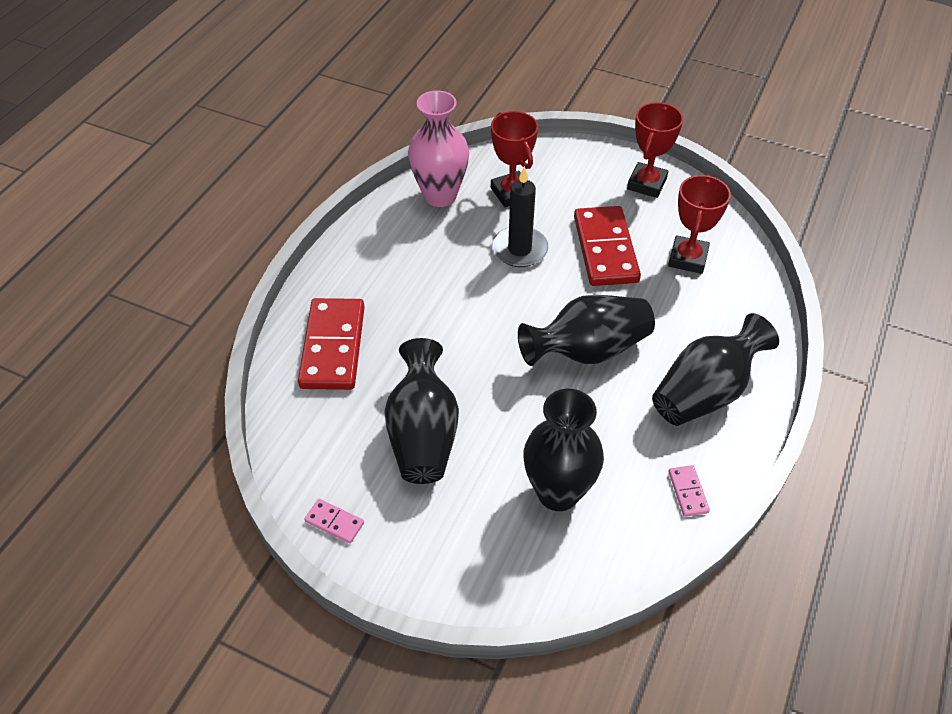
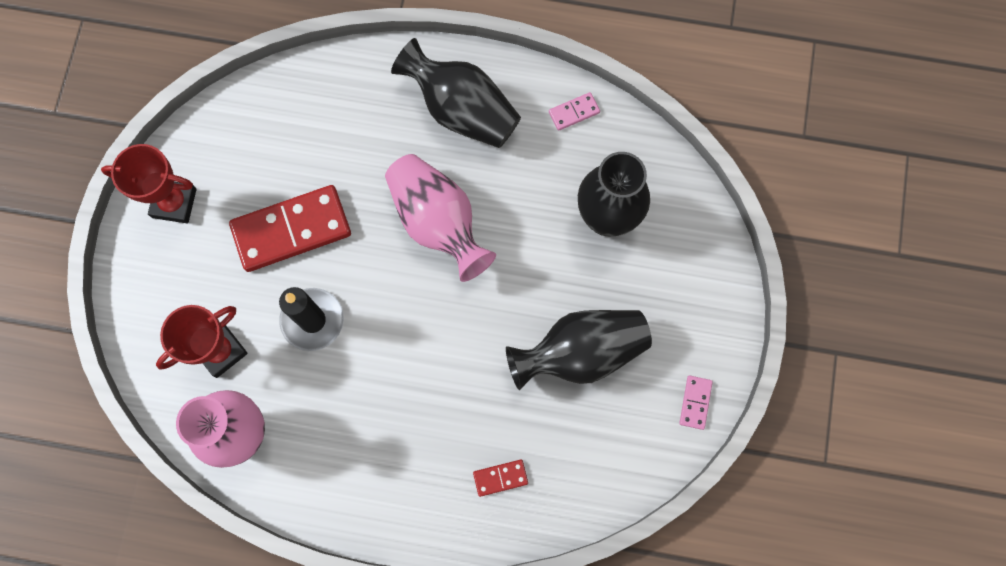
camera: 105 degrees left, 25 degrees up
red domino [298,298,365,390] -> red domino [473,459,528,497], size x0.44
black vase [518,295,655,366] -> pink vase [385,154,496,282]
red trophy [668,174,731,274] -> none

